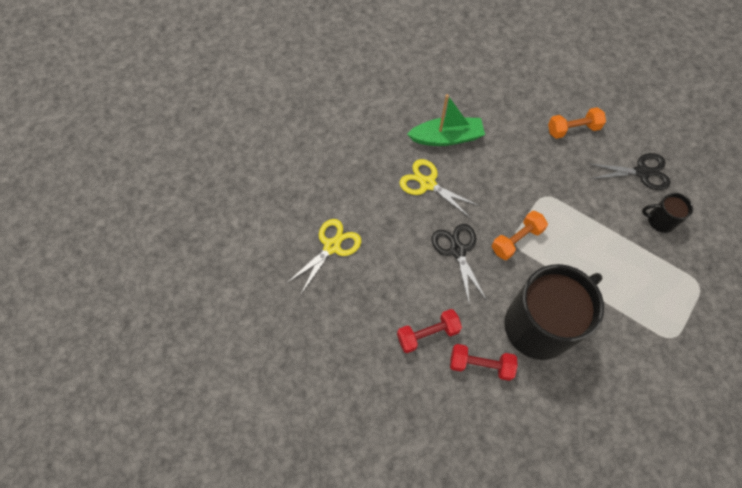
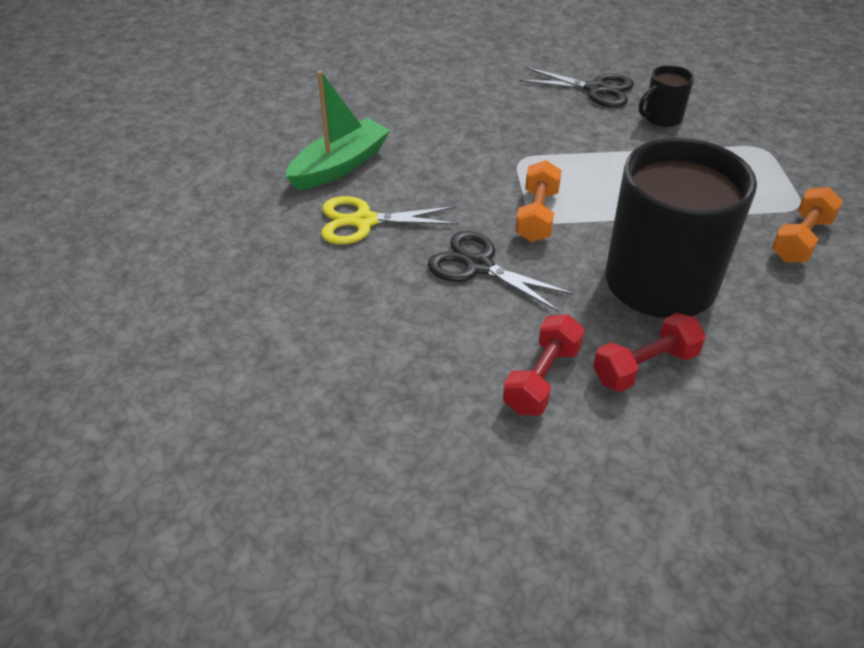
camera: 40 degrees left, 20 degrees down
yellow scissors [287,219,361,294] -> none
orange dumbbell [548,107,606,139] -> orange dumbbell moved to [772,187,843,263]
black scissors [589,153,671,190] -> black scissors turned 60 degrees clockwise [519,67,634,107]

